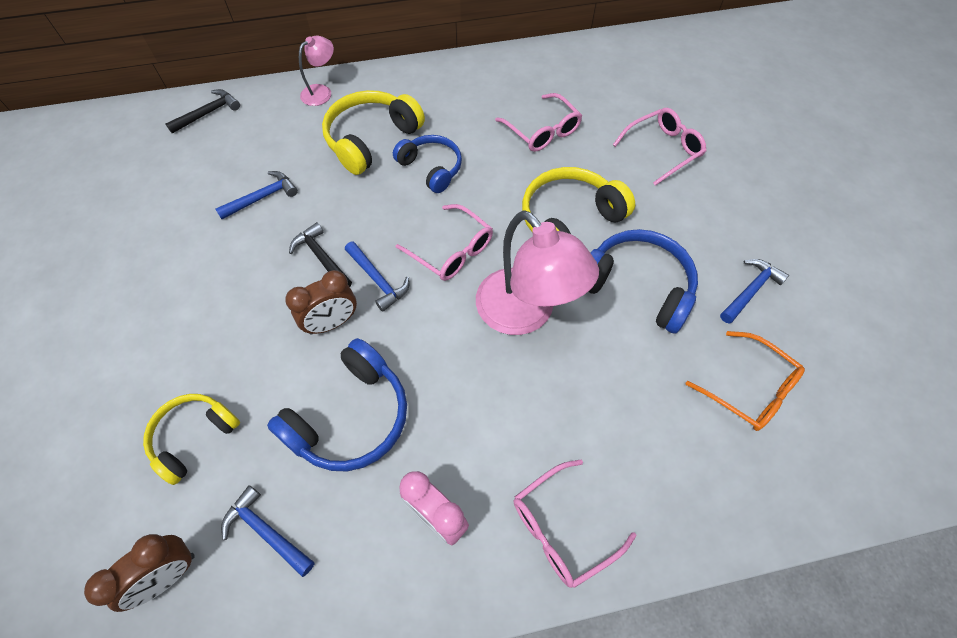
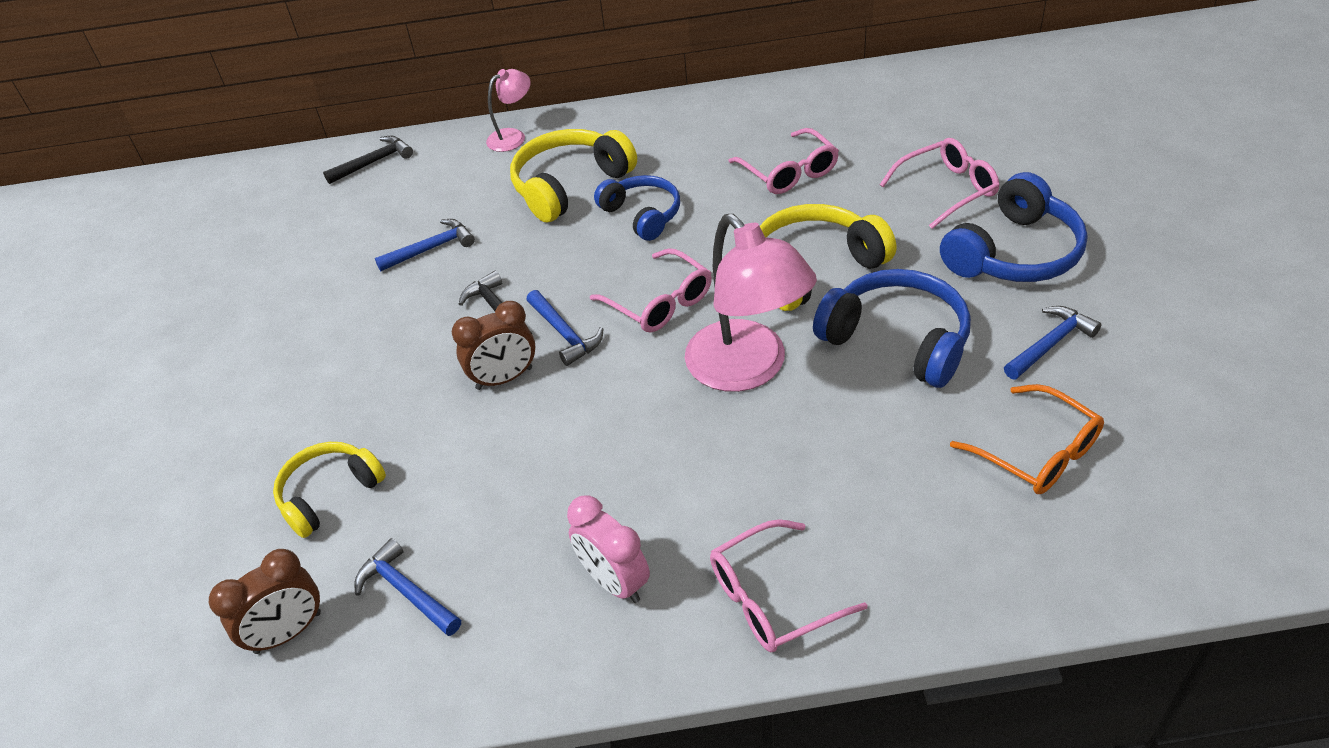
camera: 10 degrees right, 15 degrees down
blue headphones [267,338,407,471] -> blue headphones moved to [940,172,1088,282]

